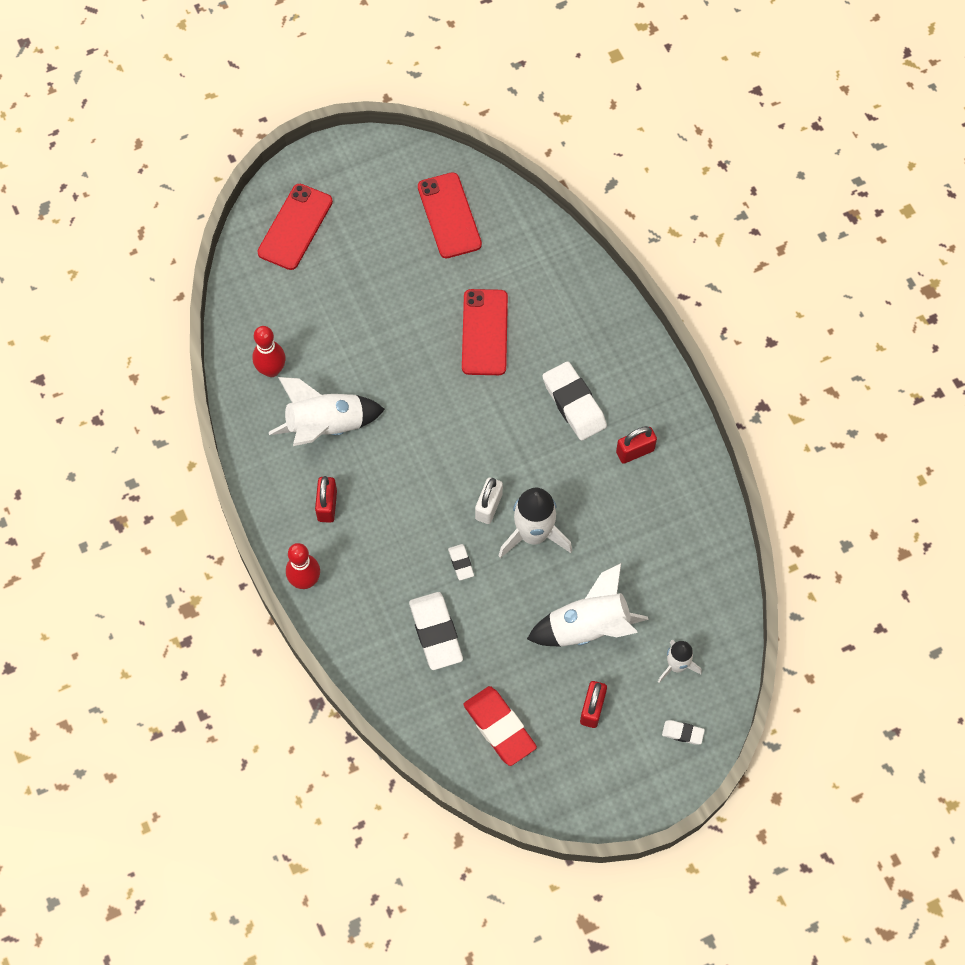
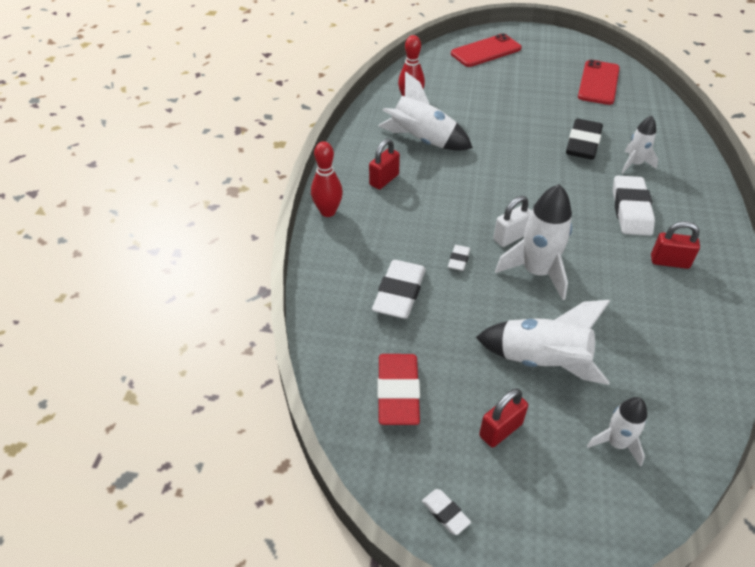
camera: 35 degrees right, 20 degrees down
red phone [462,289,508,375] -> black eraser [566,119,603,160]
white eraser [662,720,705,745] -> white eraser moved to [422,489,471,535]
none -> white rocket [622,116,658,173]

